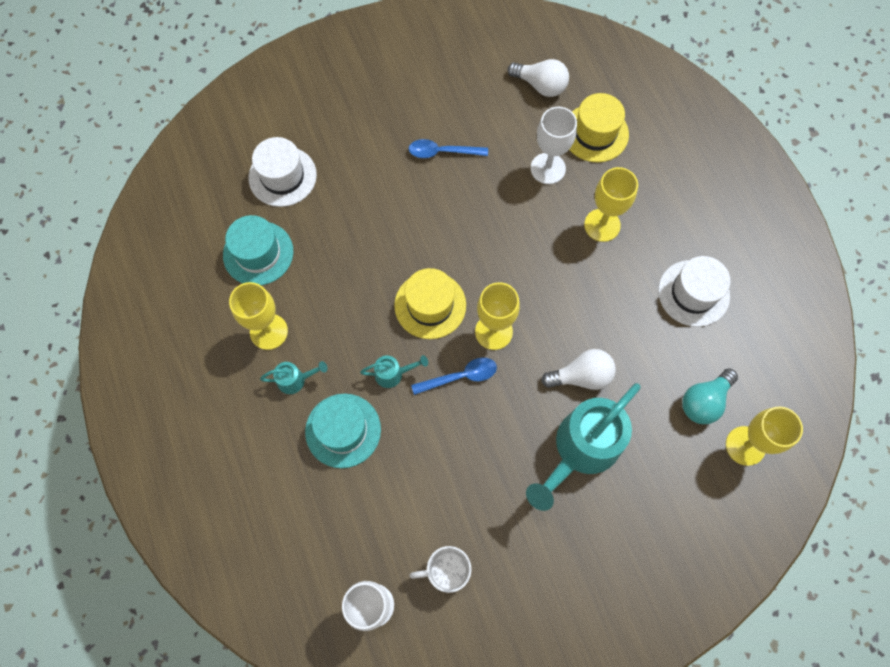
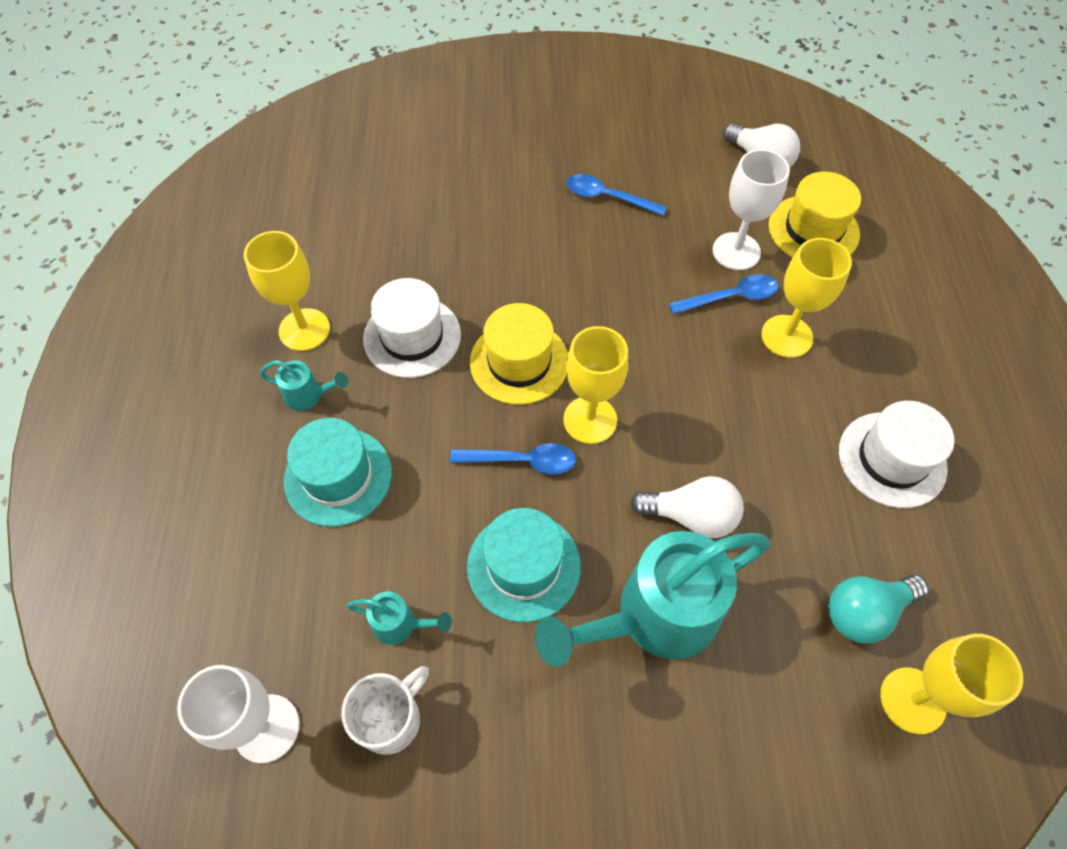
camera: 20 degrees right, 10 degrees down
turquoise hat [223,215,293,285] -> turquoise hat moved to [467,508,581,622]
white hat [248,137,317,207] -> white hat moved to [363,278,461,378]
turquoise watering can [360,355,428,388] -> turquoise watering can moved to [347,591,452,645]
white mug [409,546,472,593] -> white mug turned 120 degrees clockwise [341,666,429,755]
none -> blue spoon [669,274,778,314]

